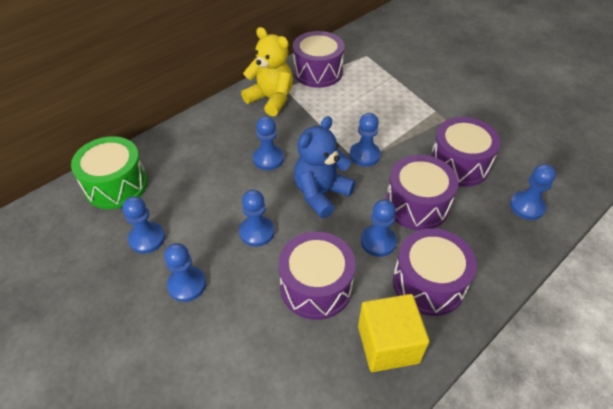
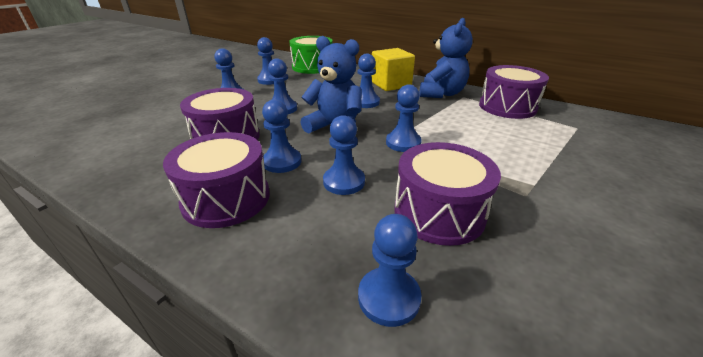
camera: 75 degrees right, 15 degrees down
yellow teddy bear [241,27,293,116] -> blue teddy bear [419,18,473,98]
yellow cube [358,294,429,372] -> yellow cube moved to [371,48,415,91]
purple drum [386,155,458,230] -> blue pawn [323,115,365,195]

